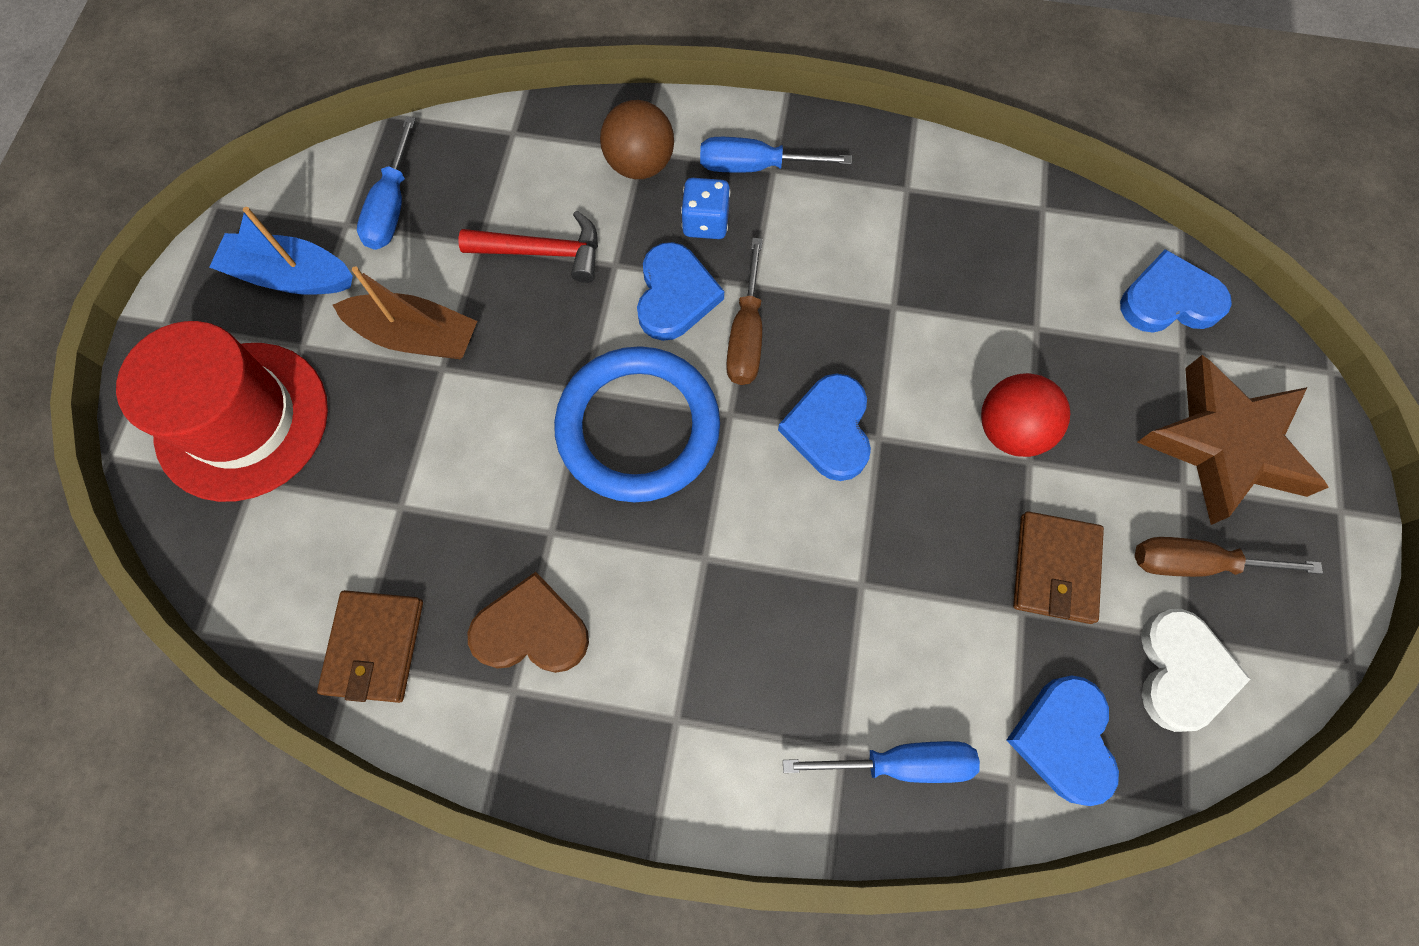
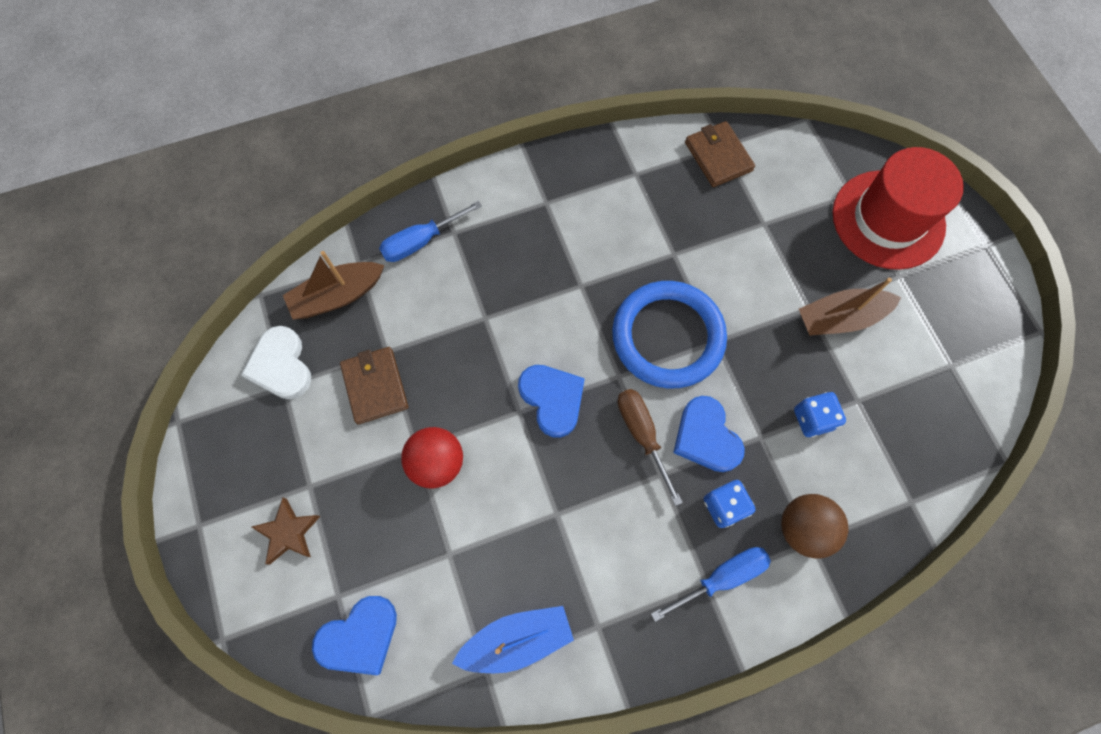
camera: 150 degrees right, 0 degrees up
blue boat [209,207,353,295] -> blue boat moved to [452,606,574,673]
blue screwdriver [357,117,416,250] -> none
red hammer [458,211,598,283] -> blue dice [794,392,846,437]
brown heart [468,572,589,673] -> none
blue heart [1006,675,1119,806] -> brown boat [283,251,385,320]
brown screwdriver [1135,537,1323,577] -> none
brown star [1137,355,1329,525] -> brown star [252,498,321,565], size x0.51

